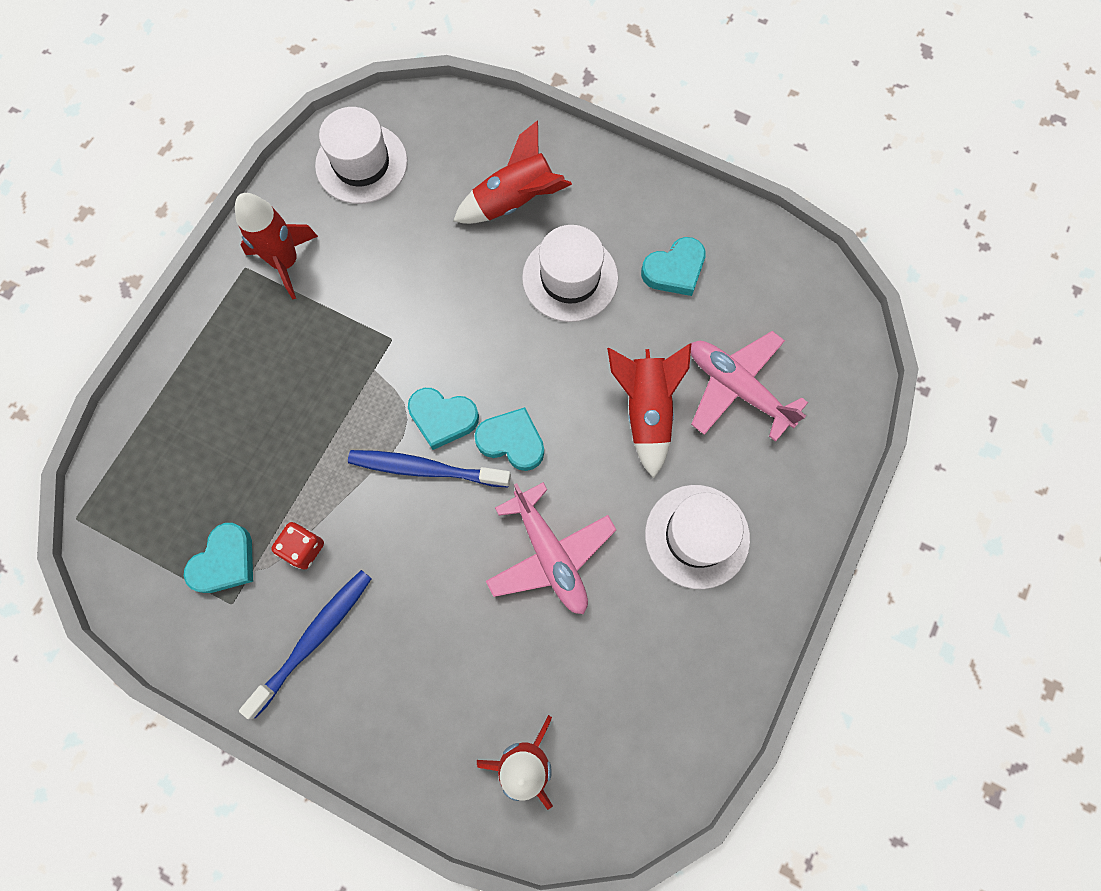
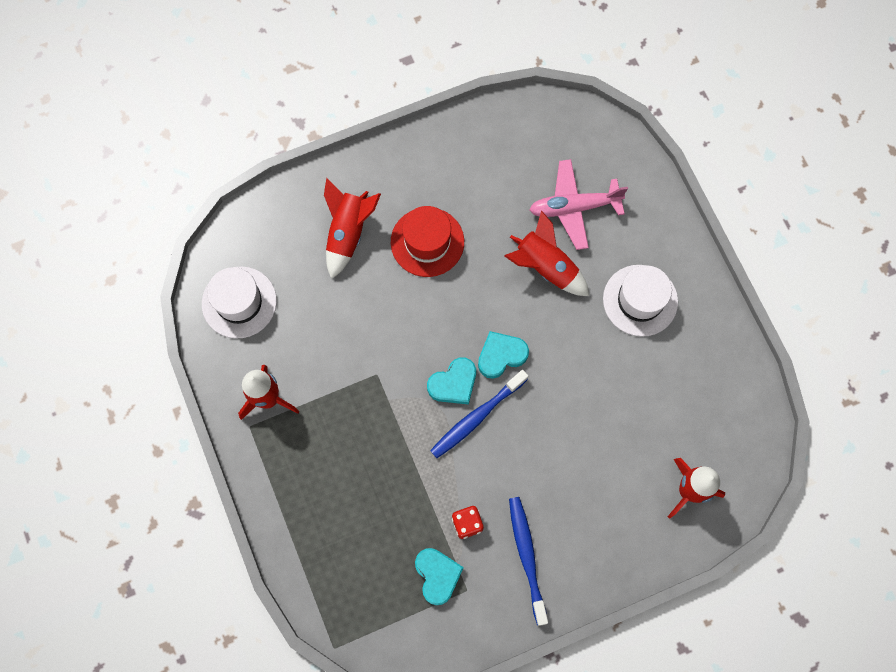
camera: 50 degrees left, 0 degrees up
pink plane [486,482,616,614] -> none
white hat [522,225,618,322] -> red hat [391,206,464,277]
turquoise heart [641,237,706,296] -> none

